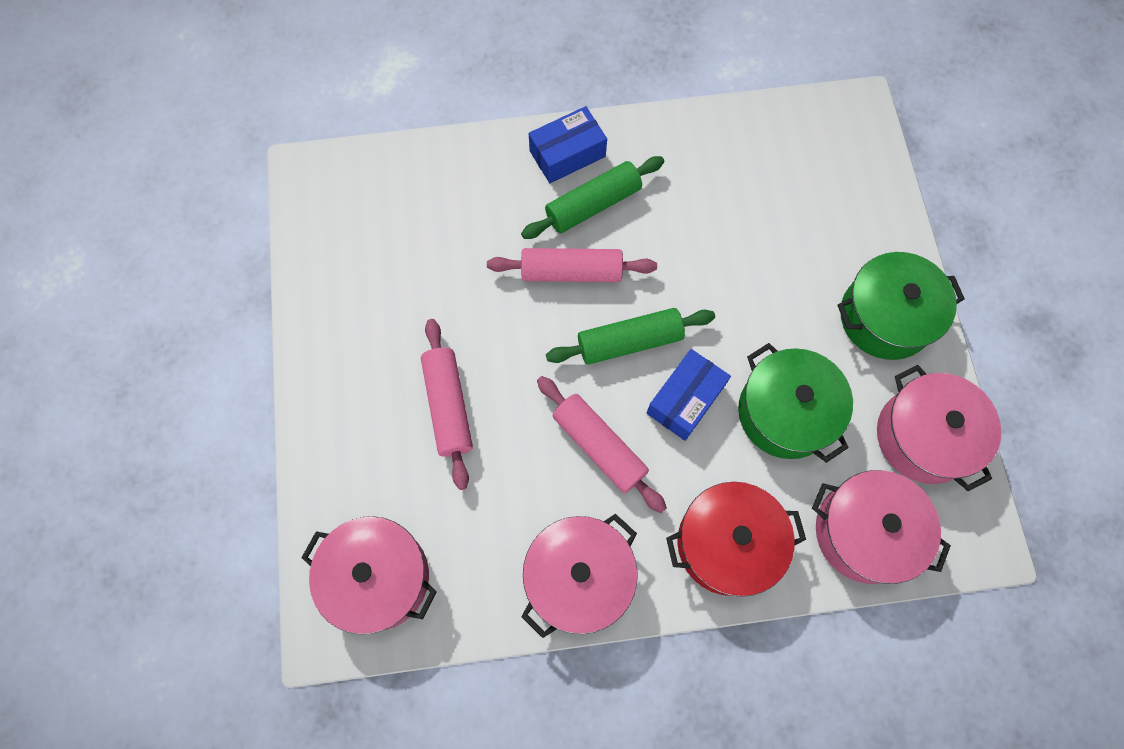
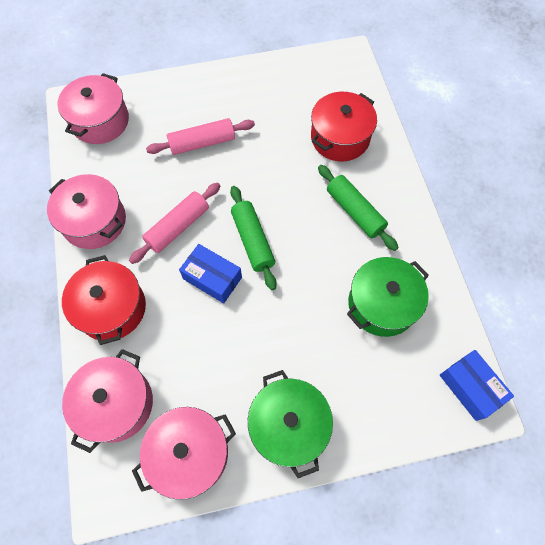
camera: 85 degrees right, 5 degrees down
pink rolling pin [487,248,657,282] -> none
blue box [529,106,607,183] -> blue box moved to [440,350,514,421]
green pot [738,343,853,463] -> green pot moved to [347,257,429,337]
none -> red pot [311,92,377,161]

